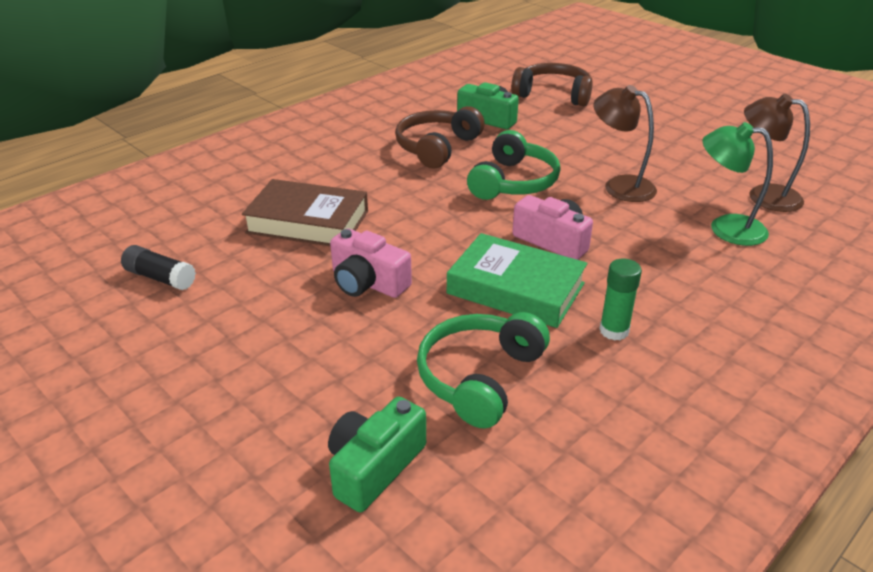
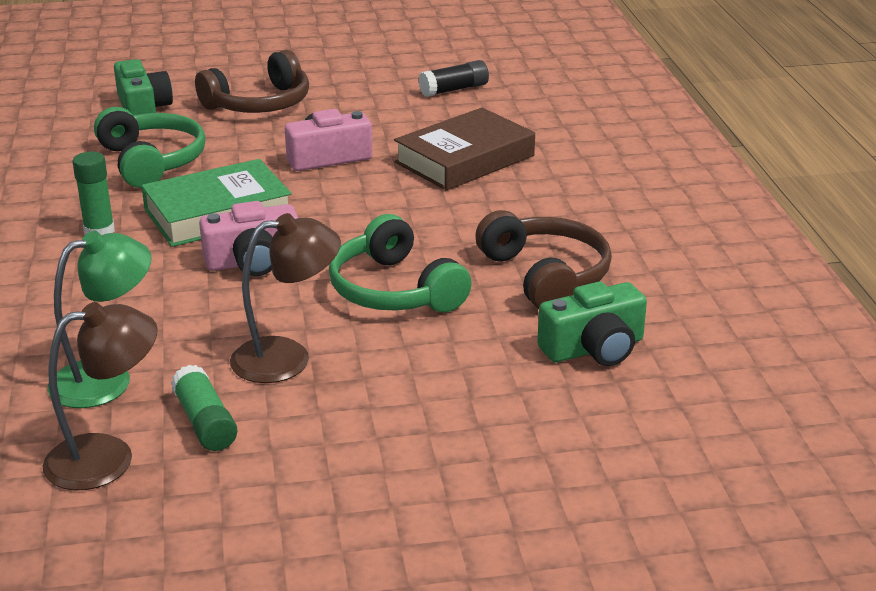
camera: 125 degrees right, 5 degrees down
brown headphones [511,63,593,106] -> brown headphones moved to [195,50,309,113]
none -> green glue stick [171,365,237,451]

